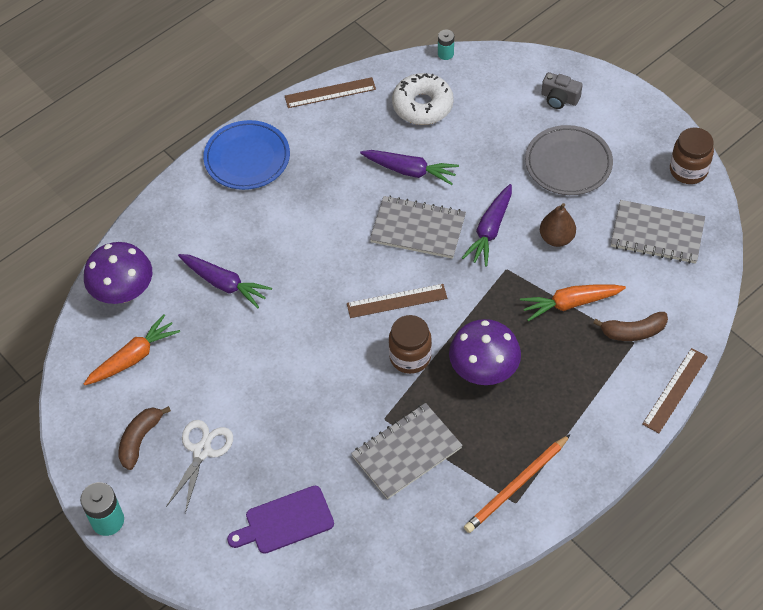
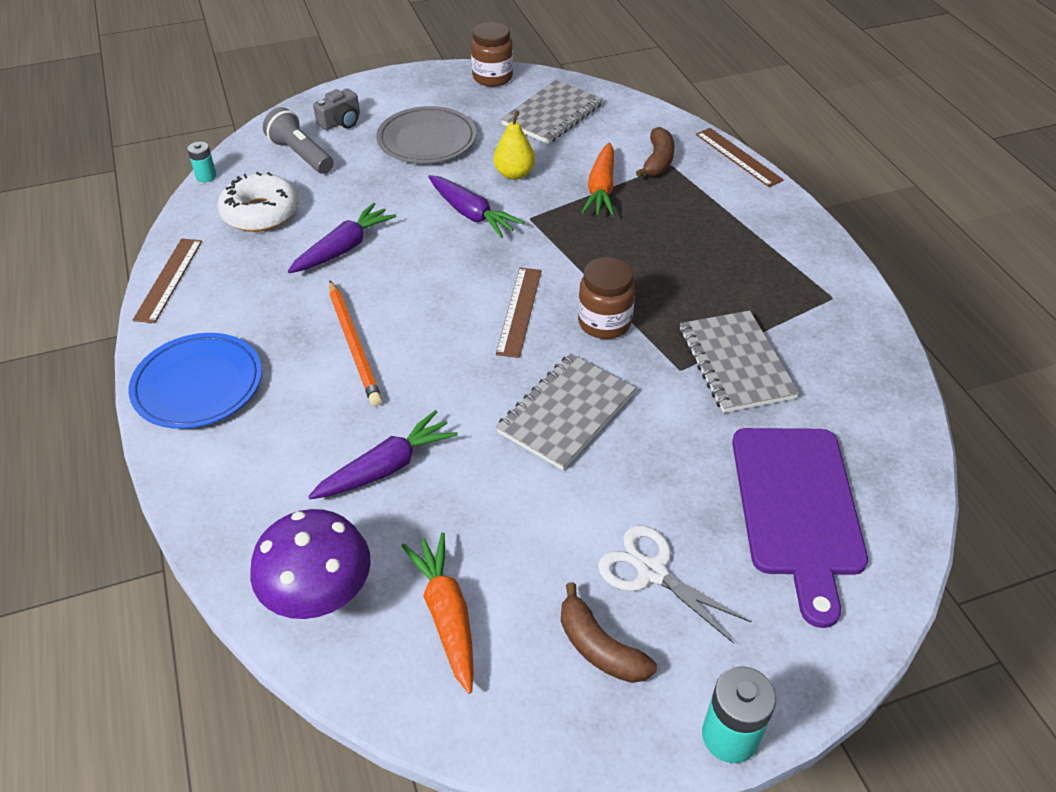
camera: 70 degrees left, 10 degrees down
purple cutting board [227,486,334,554] -> purple cutting board [732,428,868,628], size x1.54
grey notebook [370,196,466,259] -> grey notebook moved to [496,353,636,470]
purple mushroom [449,319,521,385] -> none
orange pencil [464,434,571,533] -> orange pencil moved to [329,280,382,406]
brown pear [540,203,576,247] -> yellow pear [493,111,535,180]
none -> grey flashlight [263,107,333,174]

